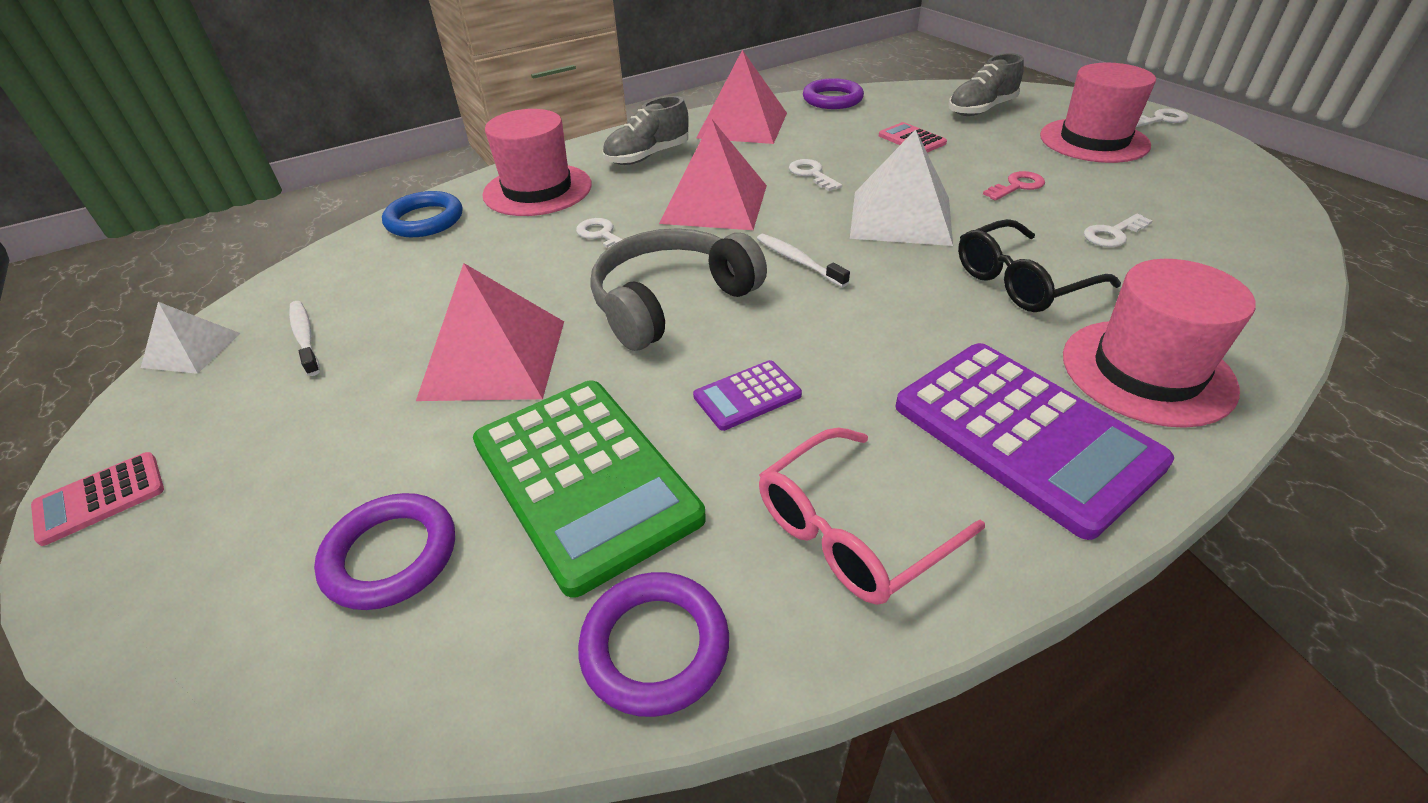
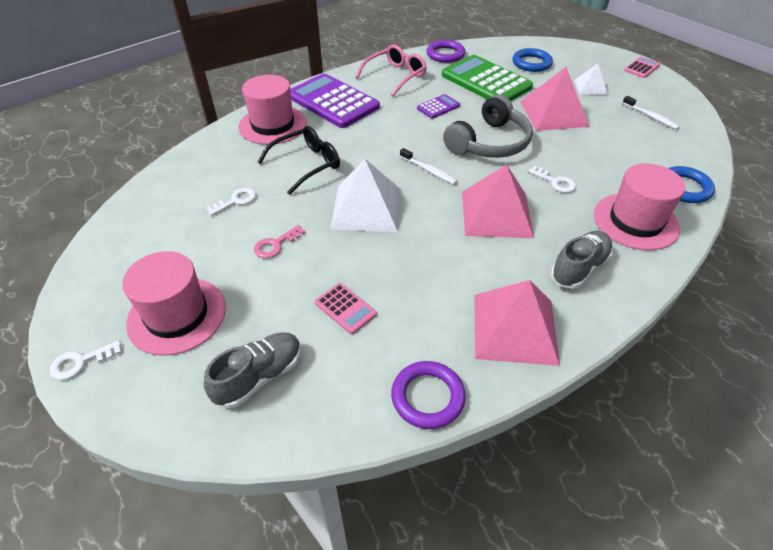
camera: 170 degrees right, 5 degrees up
white pyramid [141,302,241,374] -> white pyramid moved to [574,63,608,95]
purple ring [314,493,455,610] -> blue ring [512,48,553,72]
white key [789,159,842,191] -> none

